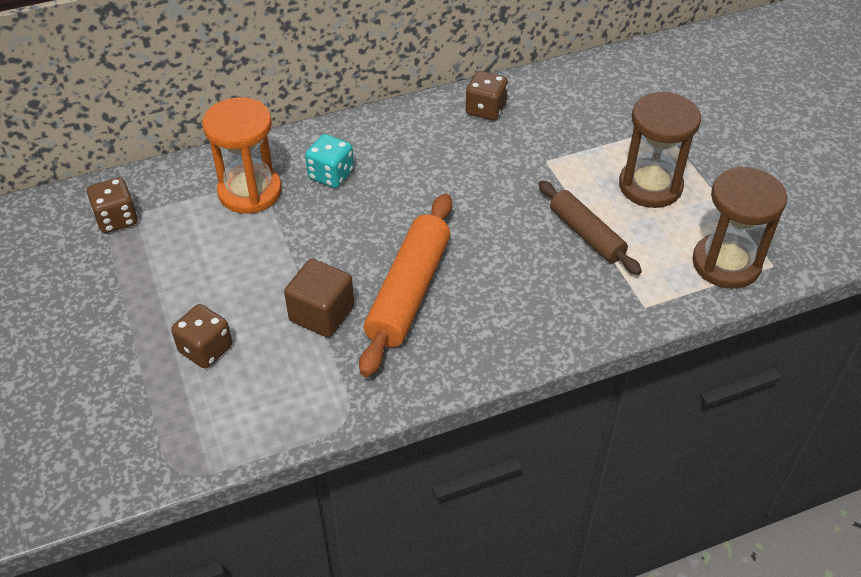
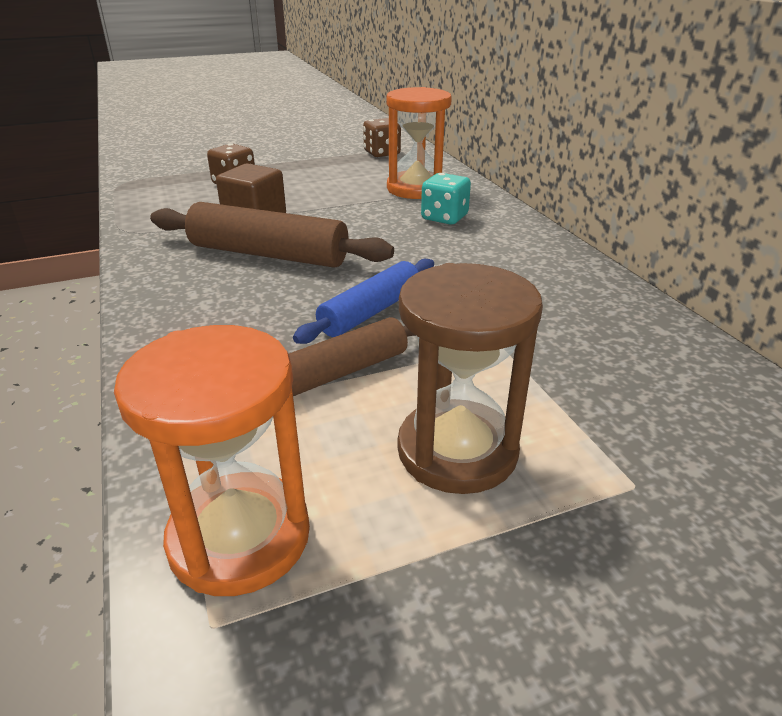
camera: 90 degrees right, 15 degrees down
orange rolling pin [359,193,452,377] -> brown rolling pin [150,202,394,268]
brown dice [466,71,508,121] -> none
brown hourglass [692,167,787,289] -> orange hourglass [114,325,310,596]
none -> blue rolling pin [293,258,434,344]

